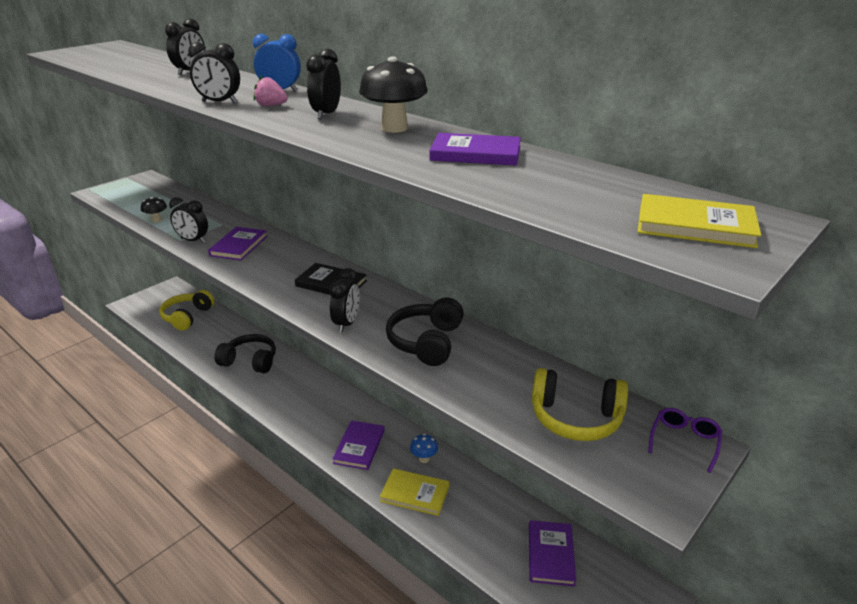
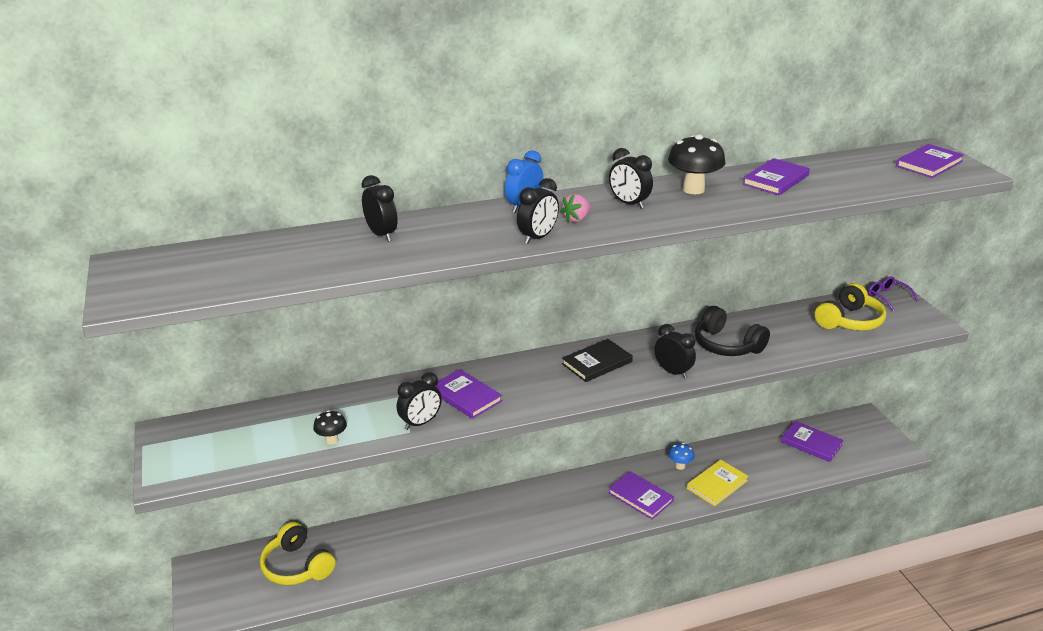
camera: 60 degrees left, 0 degrees up
black headphones [214,334,276,373] -> none
yellow book [638,194,762,248] -> purple book [896,144,964,178]

